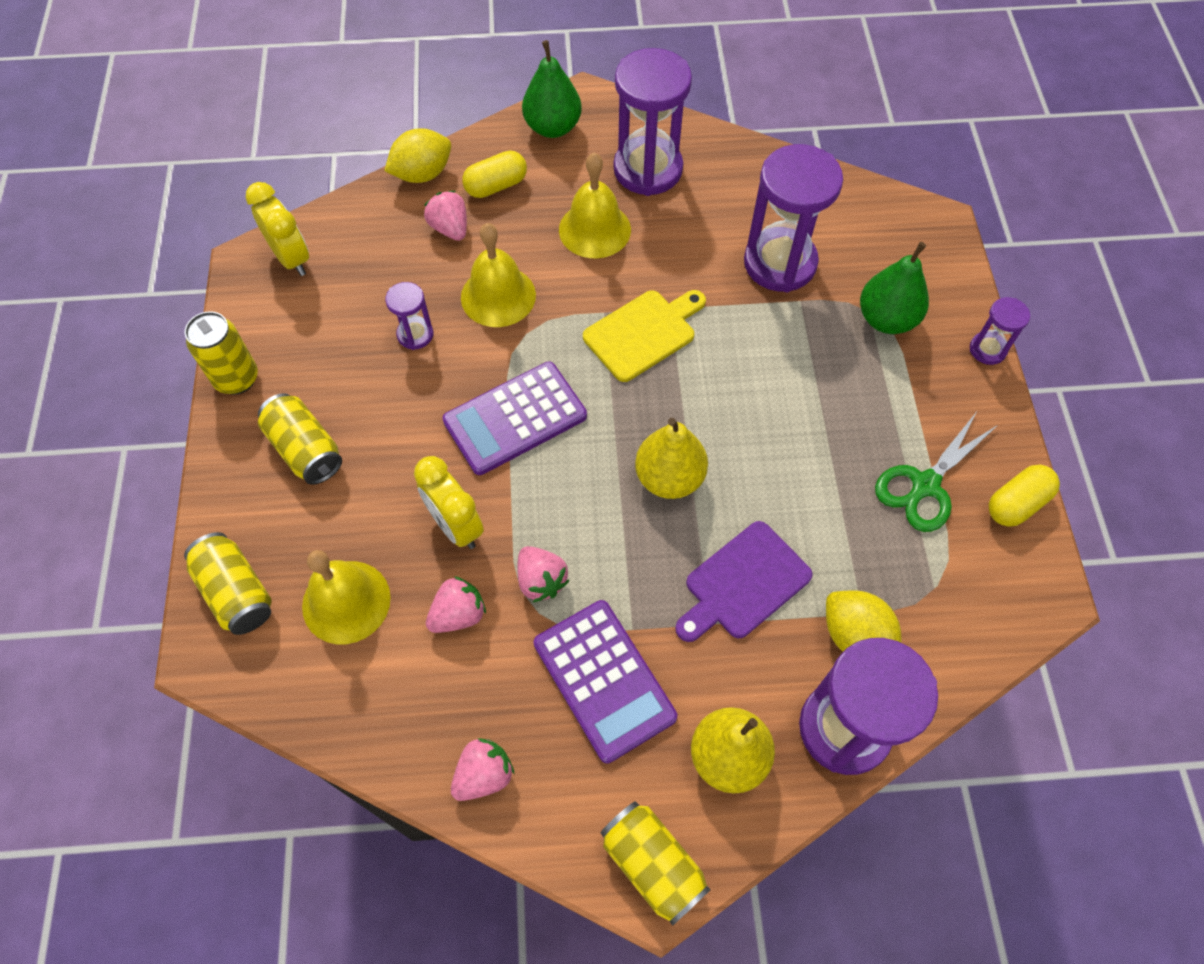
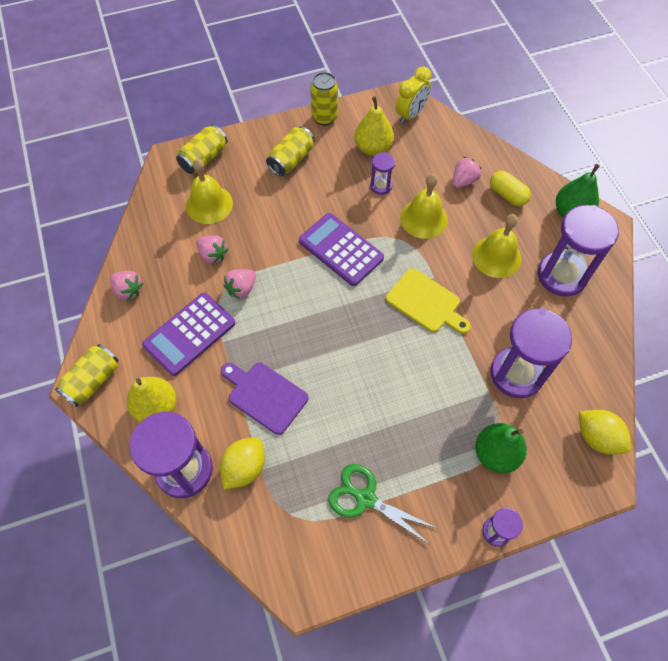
camera: 75 degrees right, 0 degrees up
yellow lemon [384,128,451,183] -> yellow lemon moved to [579,410,631,455]
yellow clock [414,456,484,549] -> none
yellow pear [635,418,708,499] -> yellow pear moved to [354,96,394,156]
yellow capsule [989,465,1060,527] -> none

